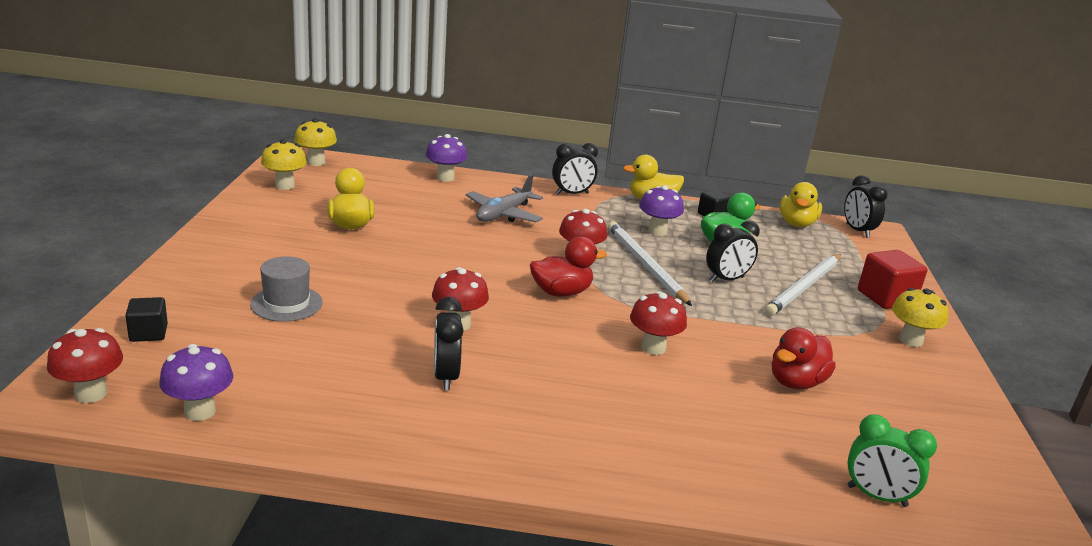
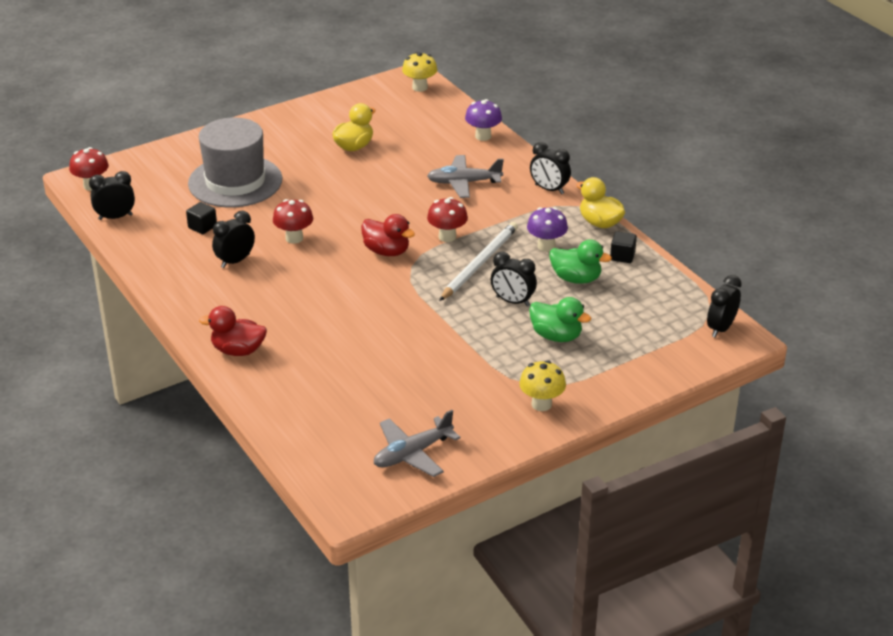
camera: 55 degrees right, 10 degrees up
black cube [125,297,168,342] -> black cube moved to [186,202,217,234]
purple mushroom [159,344,233,421] -> black clock [89,171,135,220]
grey hat [250,256,323,322] -> grey hat [188,117,282,208], size x1.96
yellow mushroom [261,139,307,190] -> none
red mushroom [630,291,687,355] -> none
white pencil [764,254,841,316] -> green duck [529,297,591,342]
red duck [772,327,836,389] -> red duck moved to [199,306,267,356]
yellow duck [780,182,822,227] -> none
green clock [847,414,937,507] -> none
red cube [858,250,927,309] -> none
none -> grey plane [374,410,461,477]

